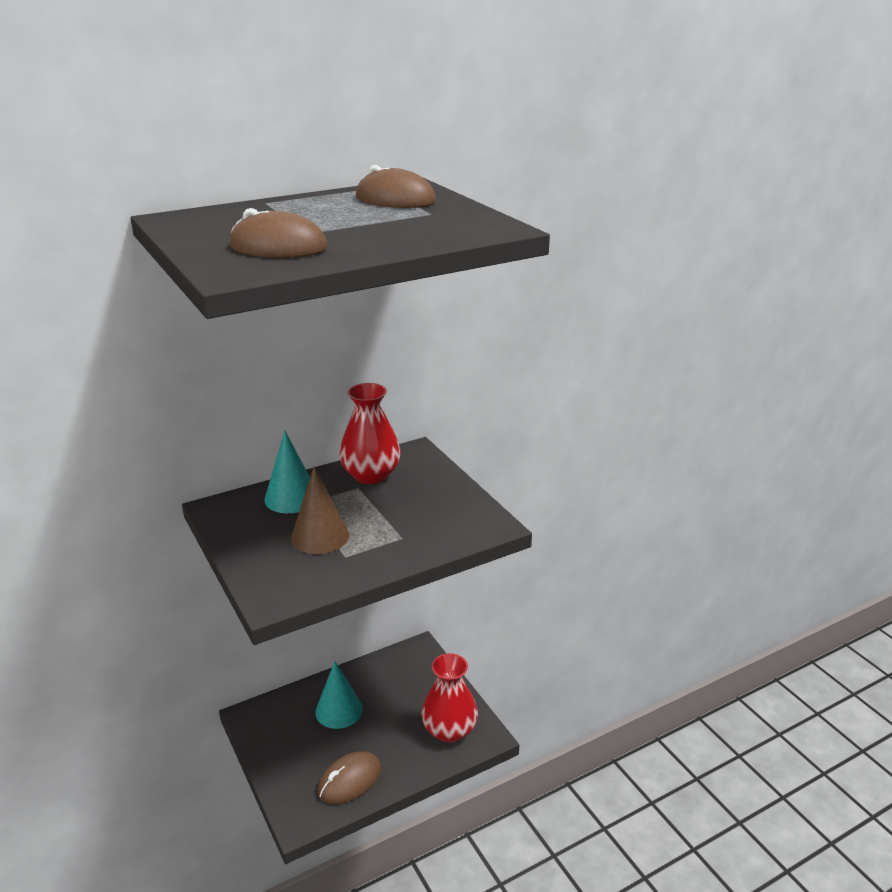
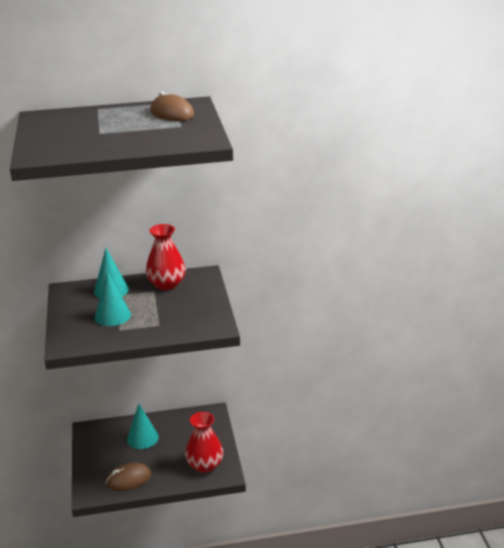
camera: 20 degrees right, 0 degrees up
brown mouse [229,208,328,258] -> none
brown cone [291,466,349,554] -> turquoise cone [95,272,131,326]

